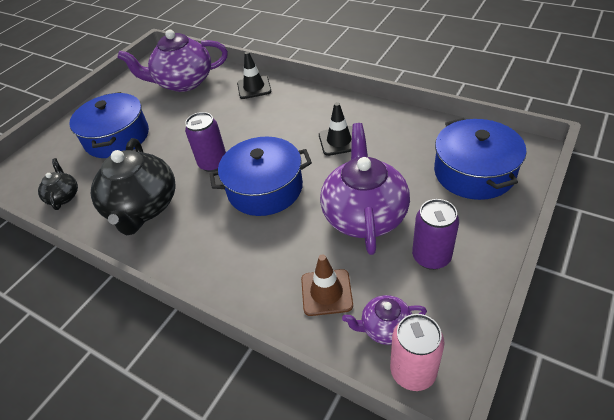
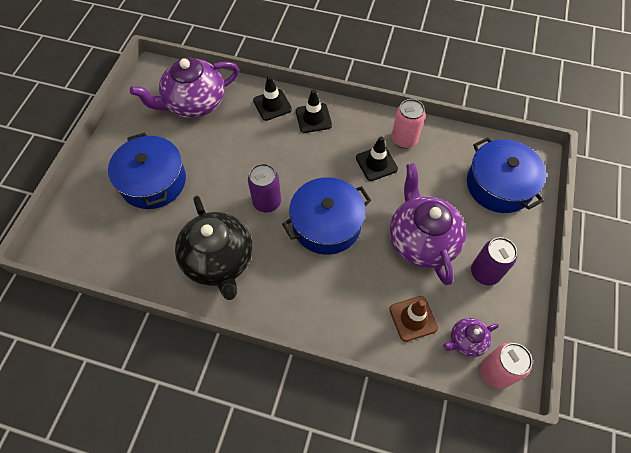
camera: 20 degrees left, 15 degrees up
black teapot [38,158,78,210] -> none
none -> black traffic cone [296,89,332,133]
none -> pink can [392,99,425,149]

